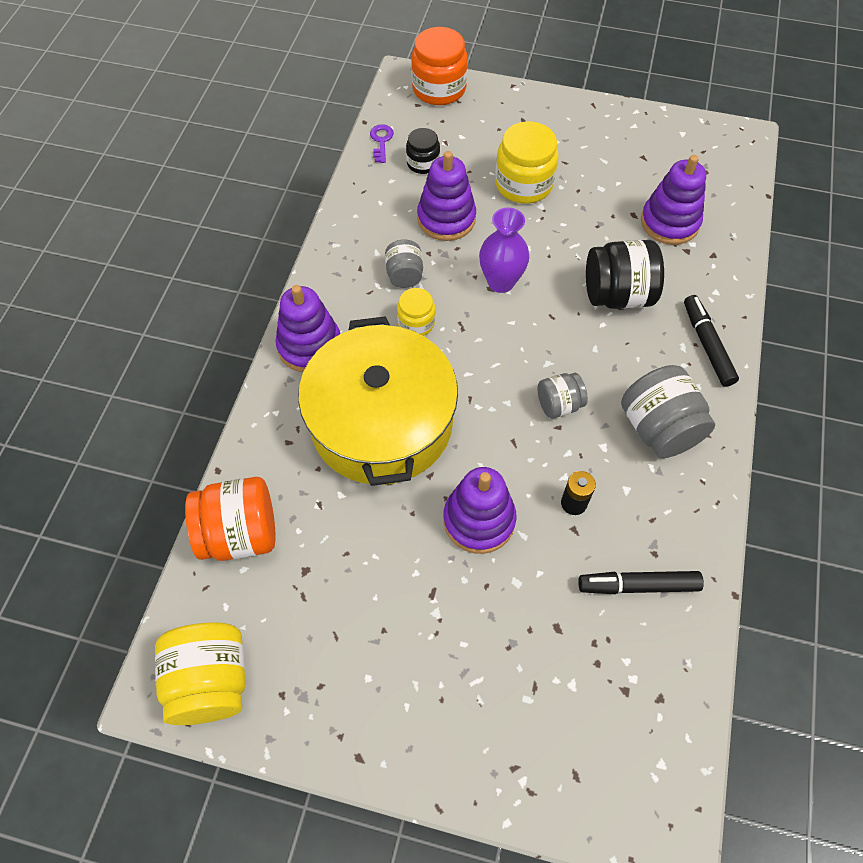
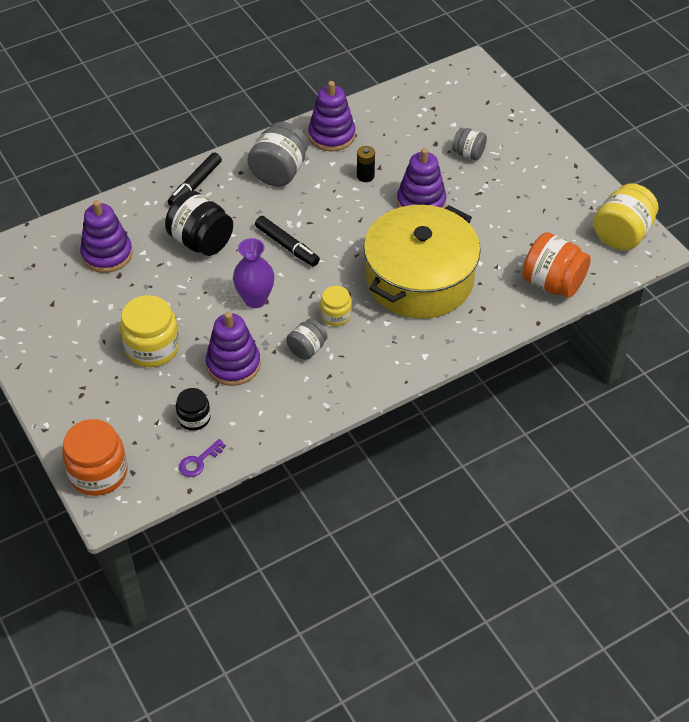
camera: 135 degrees left, 10 degrees down
purple stacking toy [275,285,340,372] -> purple stacking toy moved to [308,81,355,151]
grey jar [537,373,588,418] -> grey jar moved to [452,128,487,161]
black marker [578,571,704,594] -> black marker moved to [255,216,320,267]

